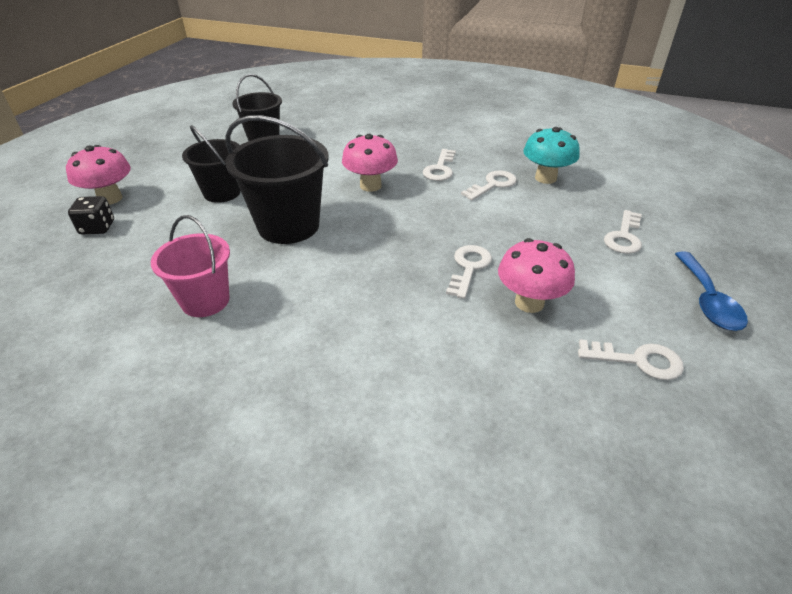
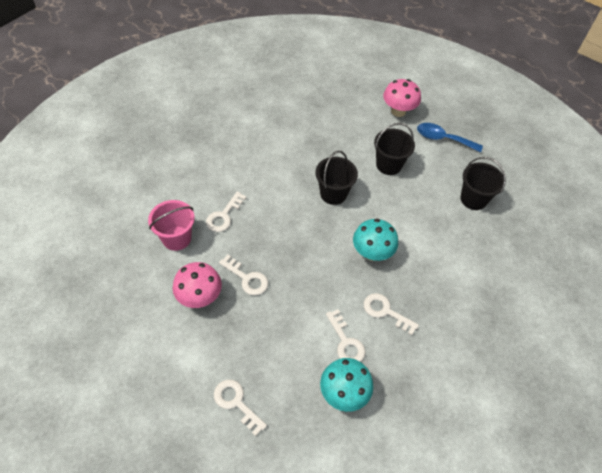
camera: 105 degrees right, 15 degrees up
black dice [68,196,114,235] -> none
pink bucket [151,215,230,317] -> pink bucket moved to [148,200,195,251]
black bucket [226,115,329,244] -> black bucket [315,151,358,205], size x0.65
pink mushroom [342,134,398,192] -> turquoise mushroom [353,219,398,261]
white key [578,339,684,380] -> white key moved to [206,191,247,232]
blue spoon [675,252,748,331] -> blue spoon moved to [417,123,483,152]

